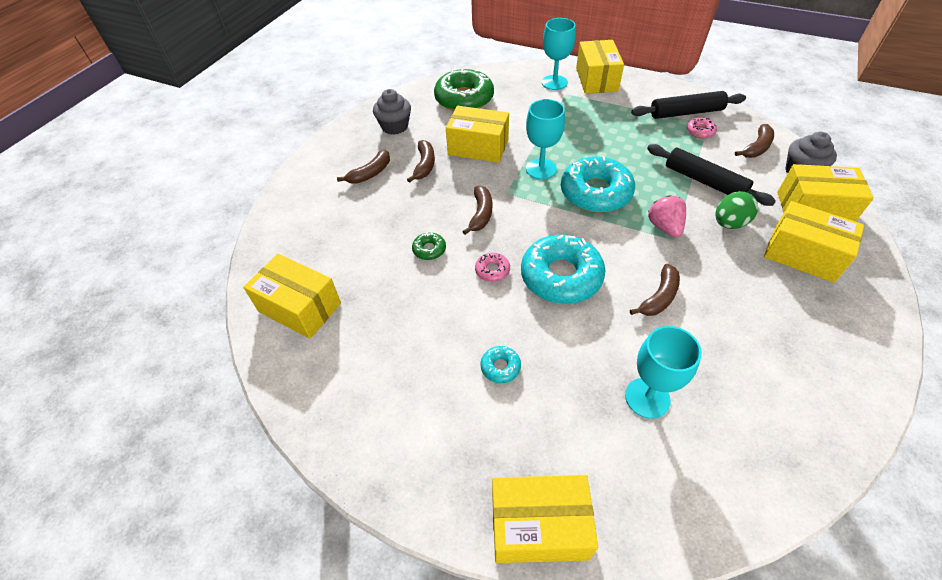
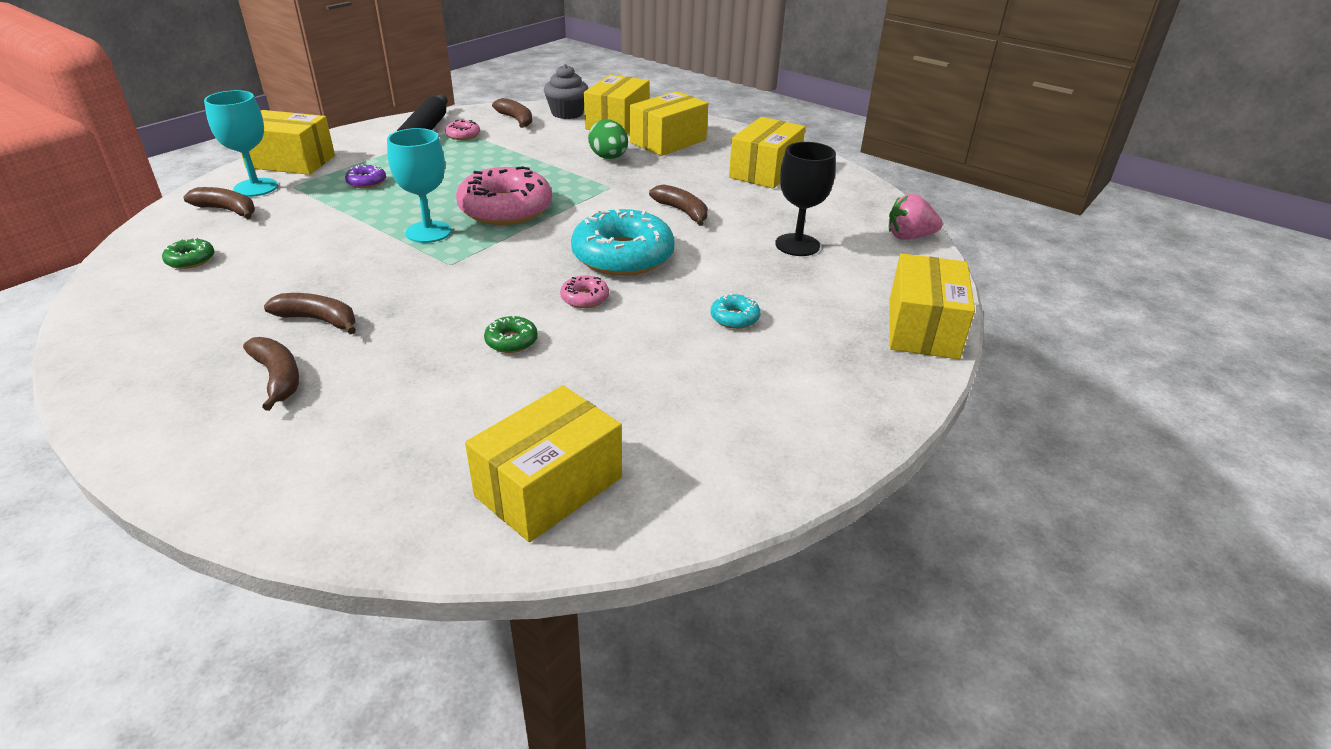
camera: 80 degrees left, 15 degrees down
grey cupcake [373,89,411,135] -> none
green donut [434,69,494,111] -> green donut [162,238,215,269], size x0.44
yellow box [446,106,509,163] -> yellow box moved to [729,117,805,189]
brown banana [462,186,492,235] -> brown banana moved to [183,187,255,219]
turquoise donut [561,156,635,213] -> pink donut [456,166,552,225]
turquoise goblet [625,326,702,419] -> black goblet [775,142,836,256]
black rolling pin [647,144,776,206] -> none
pink strawberry [648,195,686,237] -> pink strawberry moved to [889,194,943,240]
none -> purple donut [345,164,386,188]

